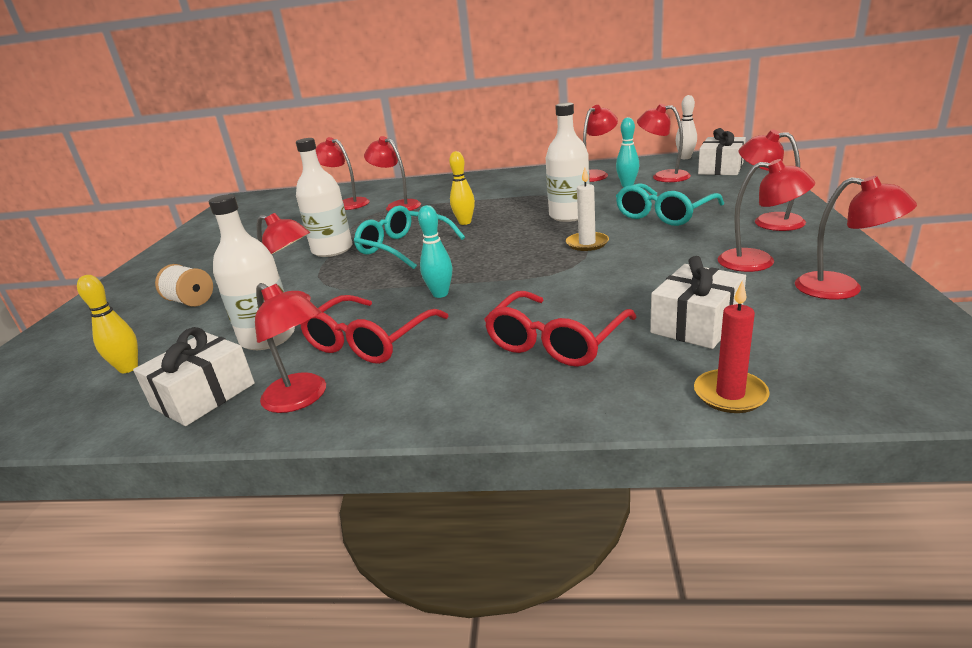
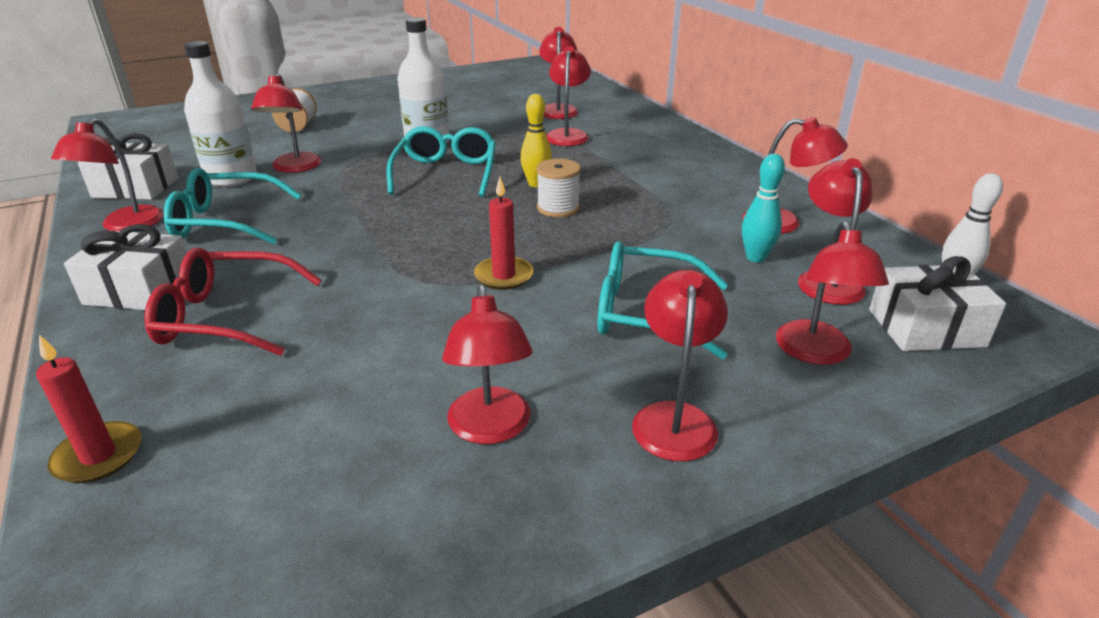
camera: 55 degrees right, 5 degrees up
yellow bowling pin [77,275,138,373] -> none
red glasses [300,295,449,364] -> turquoise glasses [164,168,301,244]
turquoise bowling pin [418,205,452,298] -> none
white bottle [545,103,590,222] -> none
white candle [566,168,609,251] -> red candle [474,177,533,290]
white gift [650,256,746,349] -> white gift moved to [64,224,187,310]
red lamp [795,176,917,299] -> red lamp moved to [776,221,889,365]
none -> white spool [536,158,581,217]

